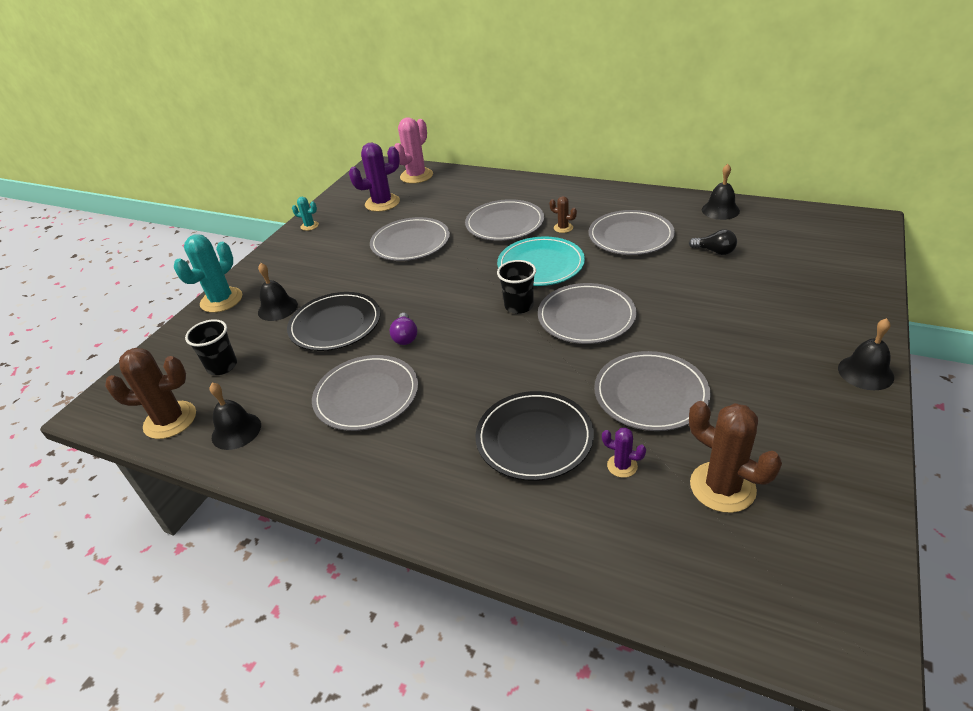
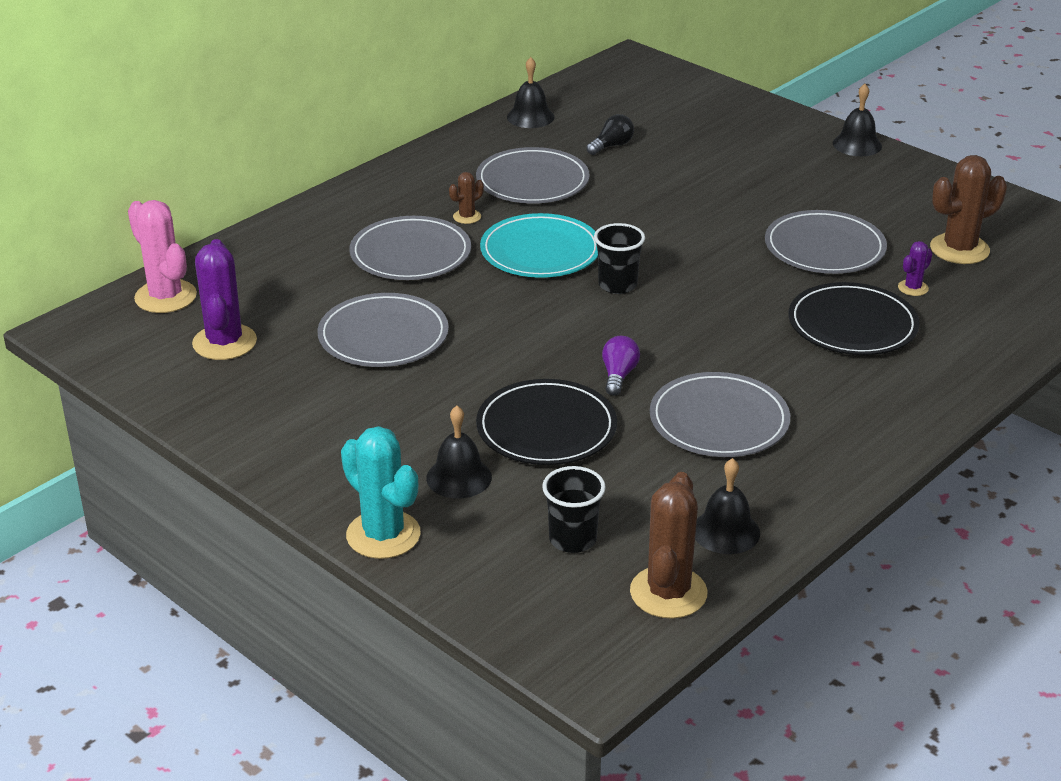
camera: 75 degrees left, 5 degrees down
turquoise cactus [292,197,319,231] -> none
purple light bulb [390,313,417,345] -> purple light bulb turned 90 degrees counterclockwise [602,336,640,396]
grey plate [538,283,636,344] -> none

